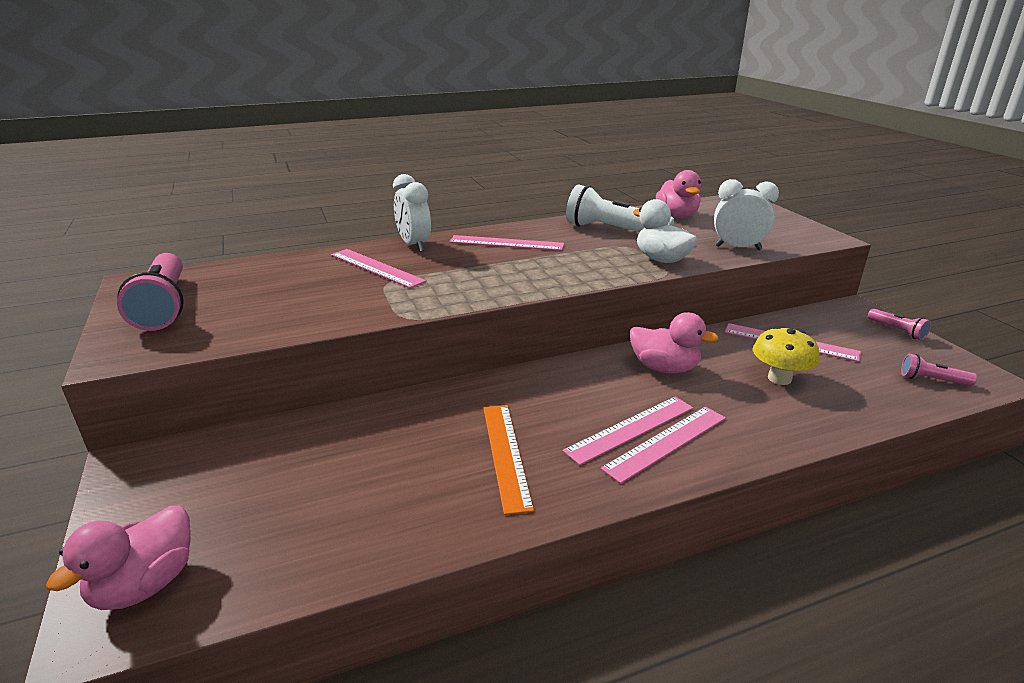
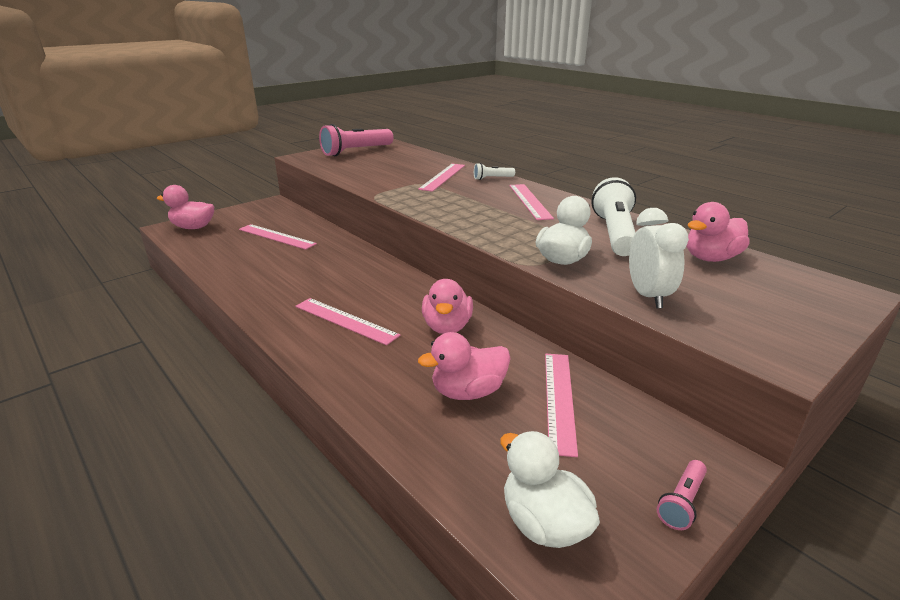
camera: 70 degrees right, 0 degrees up
white clock [393,174,431,252] -> white flashlight [474,163,515,180]
orange ruler [484,405,534,515] -> none
pink ruler [601,406,726,484] -> pink ruler moved to [239,224,317,250]
yellow mushroom [753,326,820,385] -> pink duck [418,332,511,400]
pink flashlight [901,353,977,386] -> white duck [500,431,600,548]

